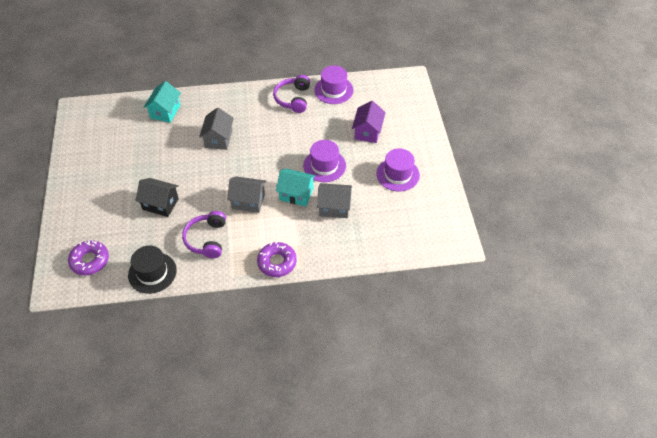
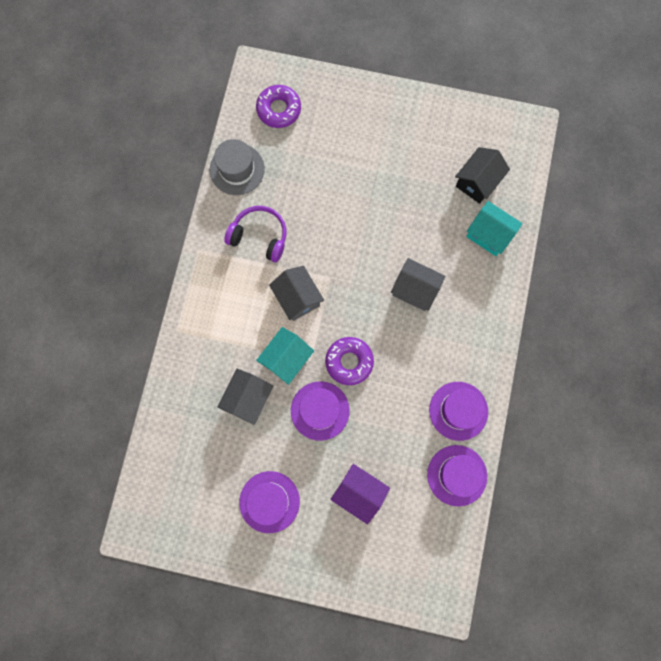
camera: 110 degrees right, 25 degrees up
black hat [128,246,177,294] -> grey hat [210,139,265,195]
black house [135,178,179,217] -> black house moved to [455,147,510,204]
grey house [227,176,266,213] -> grey house turned 60 degrees counterclockwise [269,266,324,321]
purple donut [257,242,297,277] -> purple donut moved to [325,337,374,385]
purple headphones [273,75,310,113] -> purple hat [429,382,488,441]

